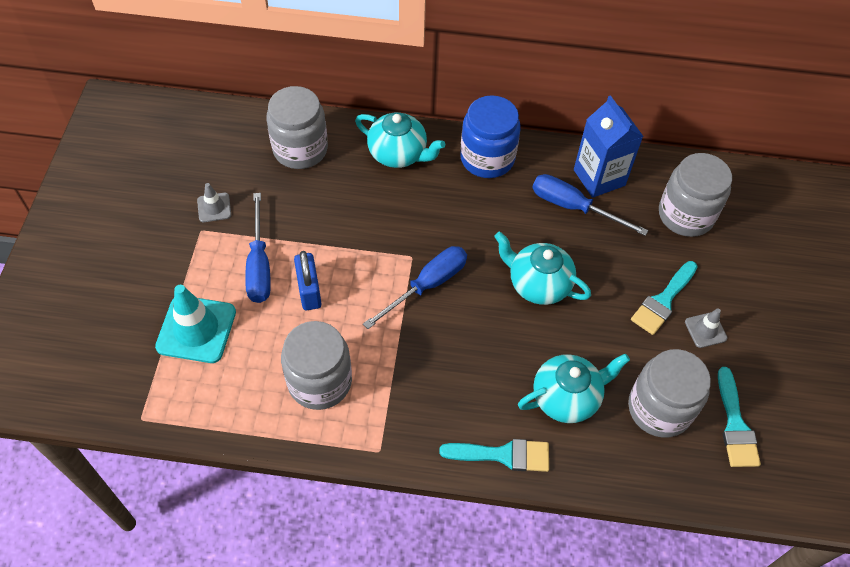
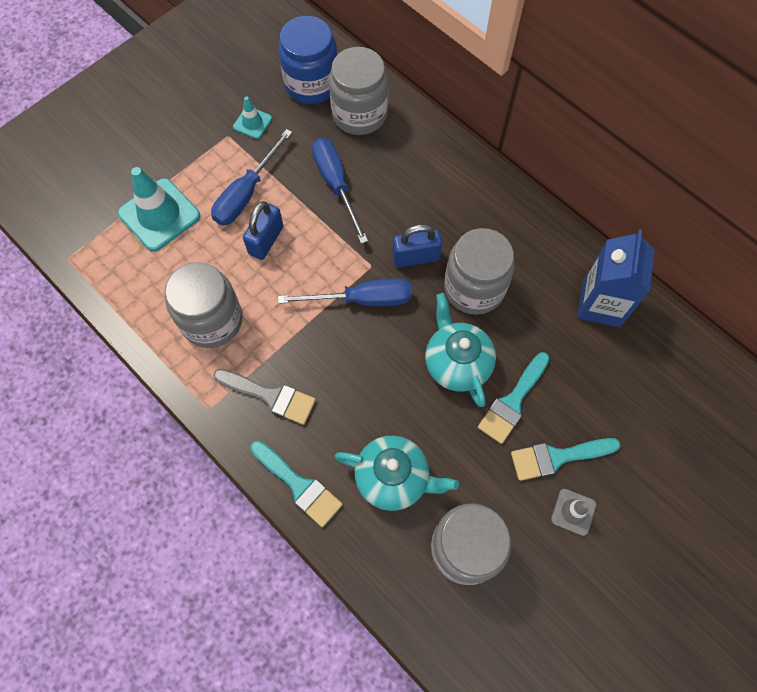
camera: 40 degrees right, 10 degrees up
grey traffic cone [197,183,231,222] -> turquoise traffic cone [233,96,272,139]
turquoise teapot [355,112,445,168] -> none
blue jar [460,95,521,178] -> blue jar moved to [278,16,337,104]
blue screwdriver [532,174,648,236] -> blue screwdriver moved to [312,138,368,244]
grey jar [659,153,732,237] -> grey jar moved to [444,228,515,315]
turquoise brush [718,367,761,467] -> turquoise brush moved to [478,352,550,444]
none -> grey brush [214,369,316,425]
none -> blue padlock [392,224,442,267]

